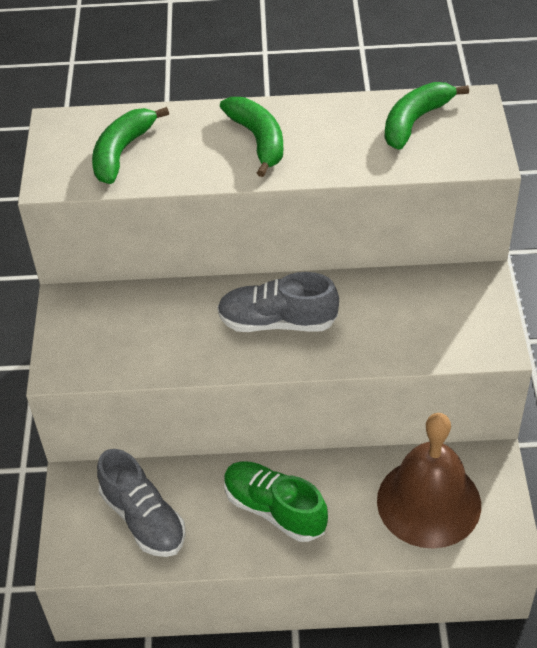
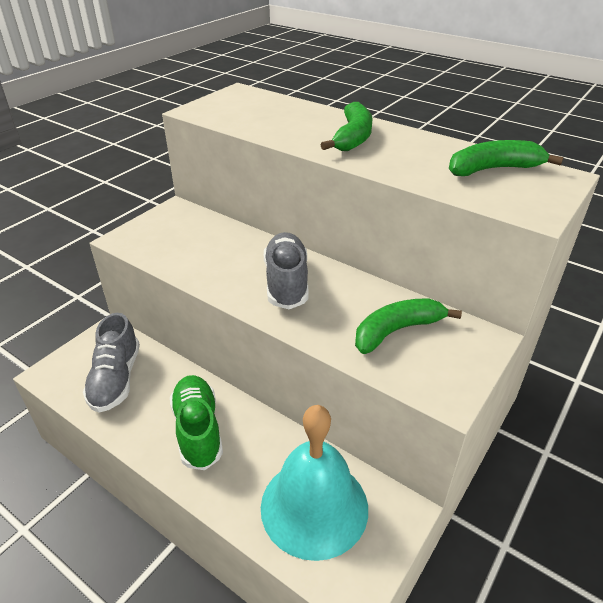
camera: 35 degrees right, 10 degrees down
green banana [92,107,169,184] -> green banana moved to [355,298,462,354]
grey shoe [217,272,339,332] -> grey shoe turned 45 degrees clockwise [264,232,309,309]
brown bell [377,413,481,549] -> turquoise bell [261,405,368,561]

